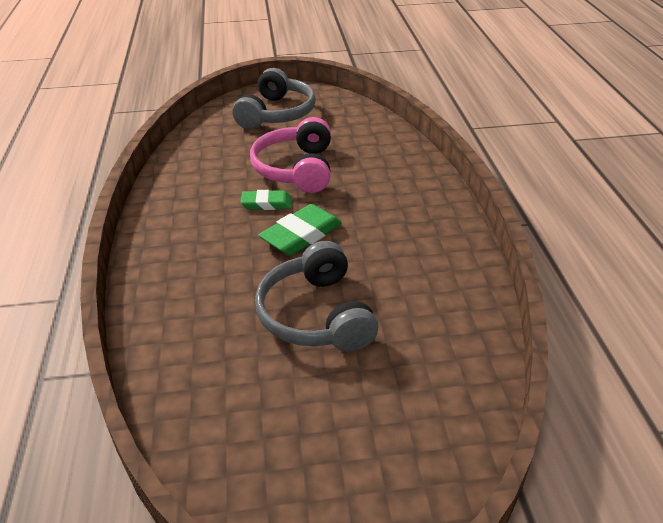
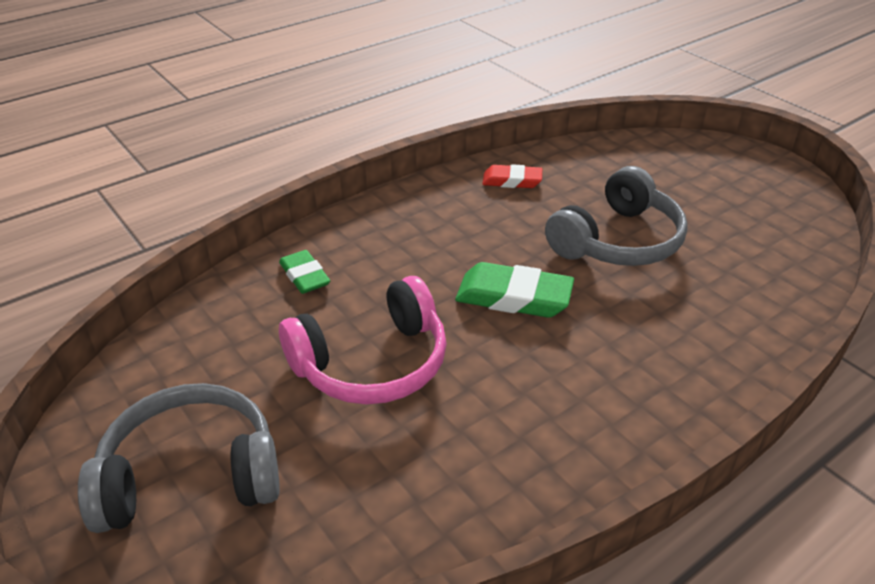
camera: 120 degrees left, 0 degrees up
green eraser [241,190,292,210] -> green eraser moved to [279,250,330,294]
none -> red eraser [482,164,542,188]

